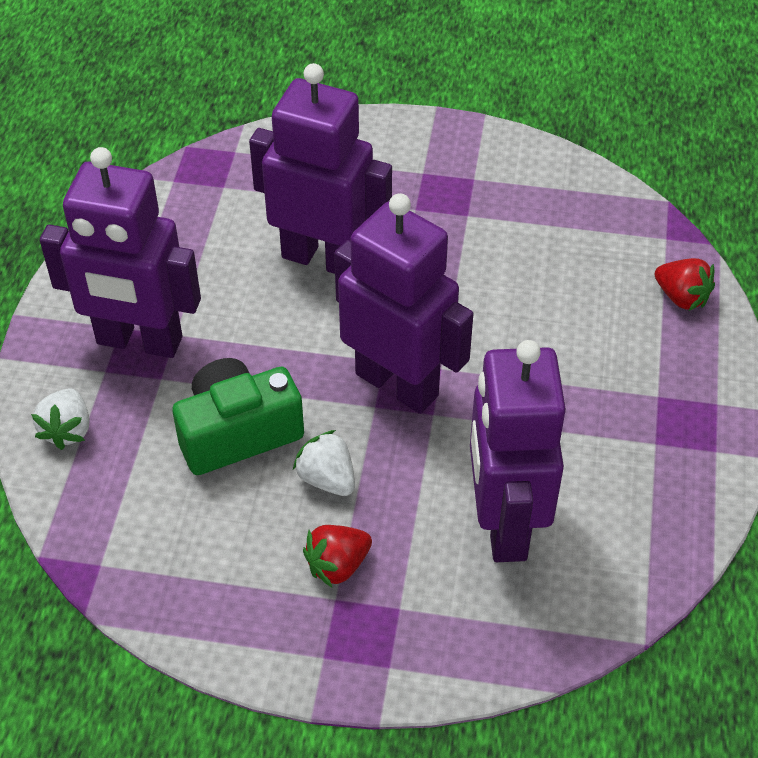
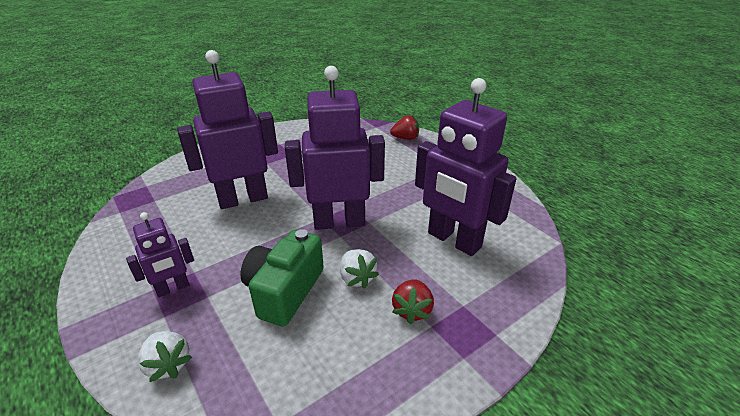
camera: 45 degrees left, 15 degrees down
purple robot [40,147,201,358] -> purple robot [126,212,194,297], size x0.51
white strawberry [293,430,355,496] -> white strawberry turned 120 degrees counterclockwise [340,249,379,289]

